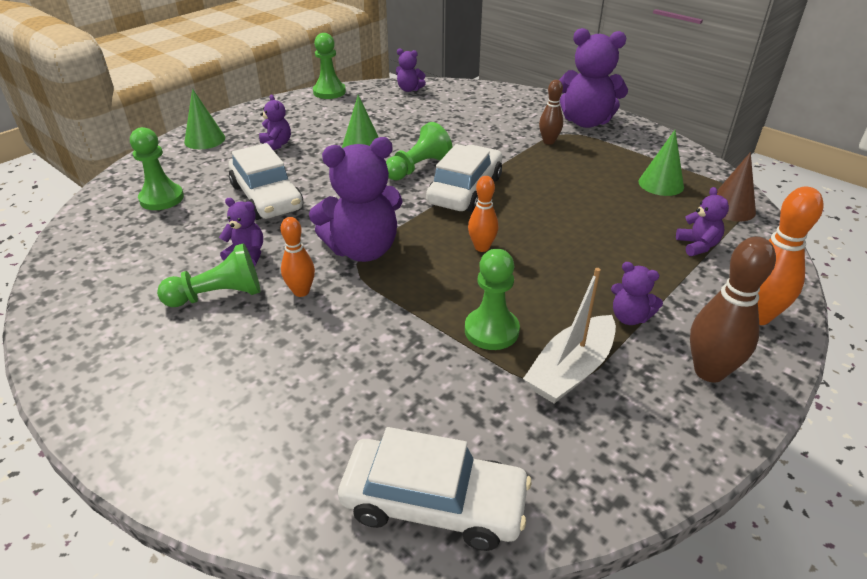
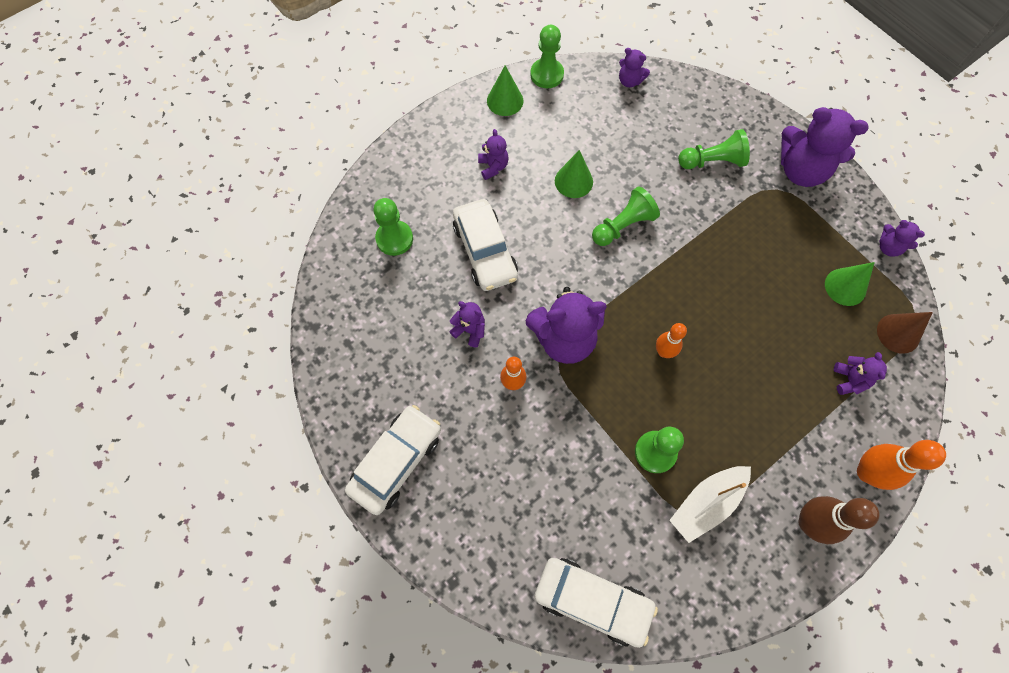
camera: 10 degrees right, 30 degrees up
green pawn [157,243,260,307] -> green pawn moved to [678,129,750,169]
green cone [184,89,225,149] -> green cone moved to [487,65,523,116]
white car [426,144,502,212] -> white car moved to [345,405,441,515]
brown bowling pin [539,80,563,145] -> none
purple teddy bear [611,262,663,325] -> purple teddy bear moved to [879,220,925,257]

